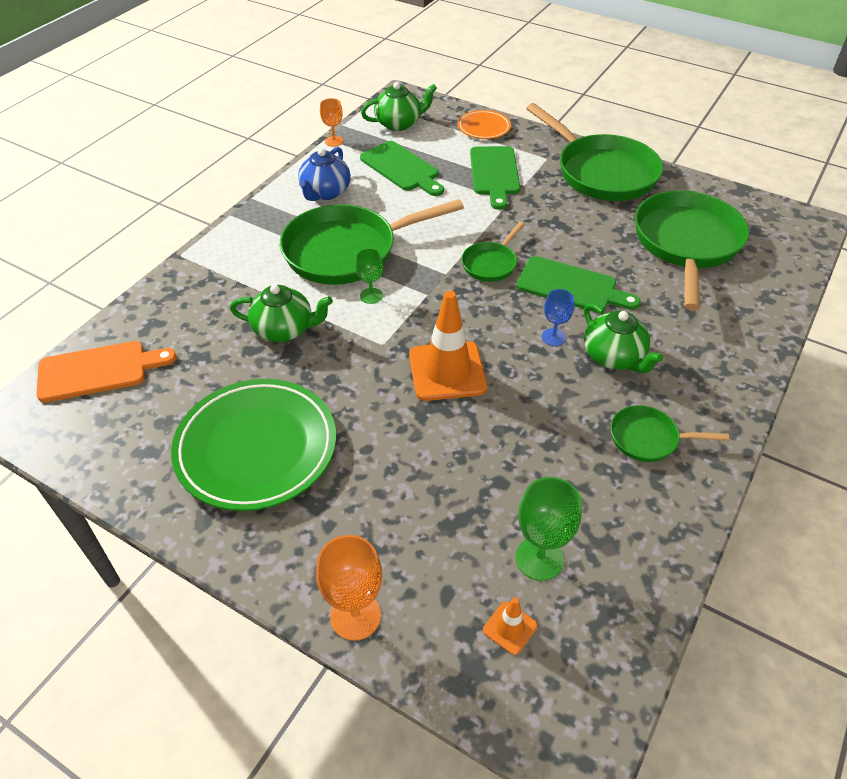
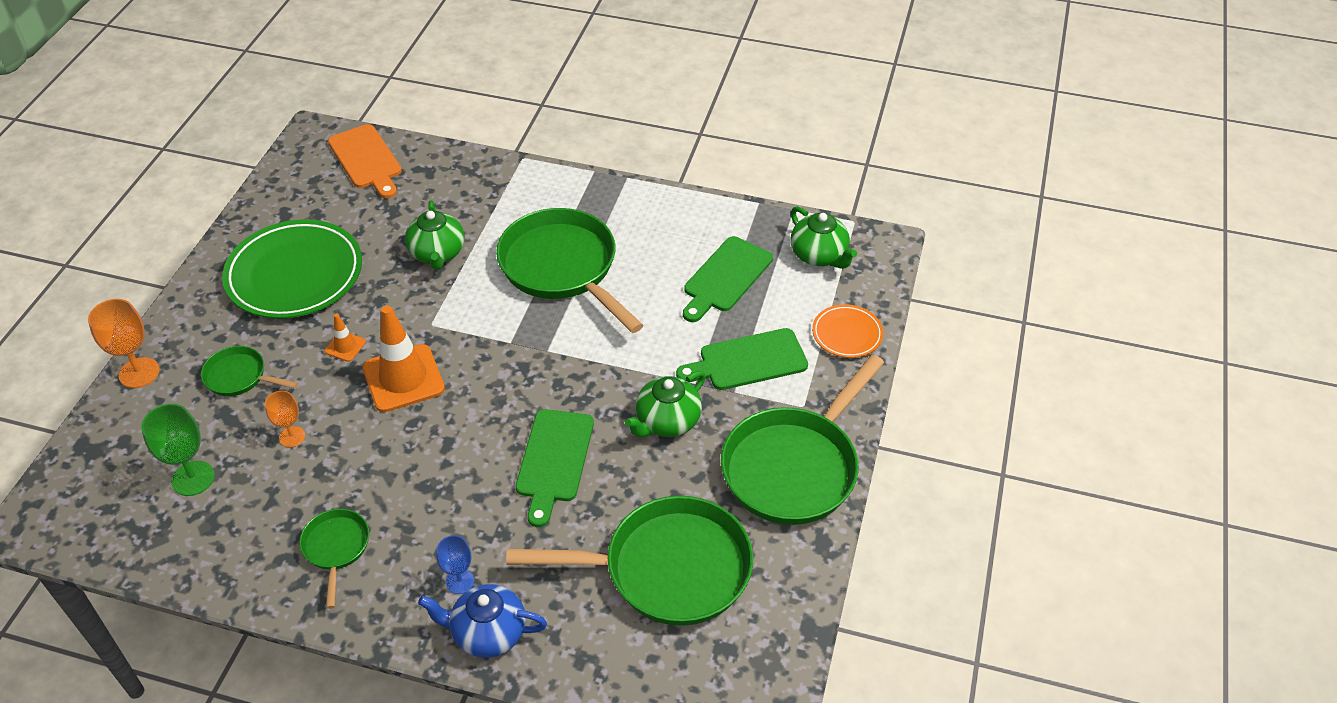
camera: 75 degrees right, 0 degrees up
blue teapot [298,147,351,201] -> blue teapot moved to [418,584,547,658]
orange goblet [320,98,343,147] -> orange goblet moved to [265,391,305,447]
green goblet [355,248,383,304] -> none
green pan [461,222,525,282] -> green pan moved to [201,346,298,396]
orange traffic cone [483,597,537,655] -> orange traffic cone moved to [325,314,366,362]
blue goblet [542,289,574,346] -> blue goblet moved to [437,535,474,594]
green teapot [584,303,663,373] -> green teapot moved to [625,371,706,437]

